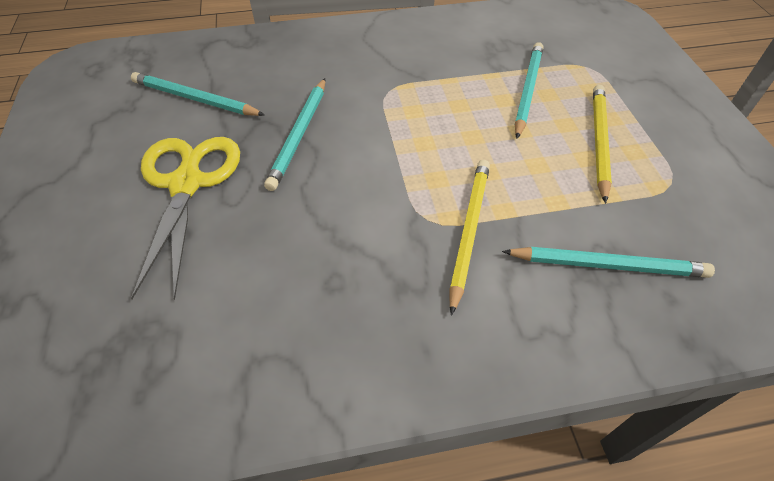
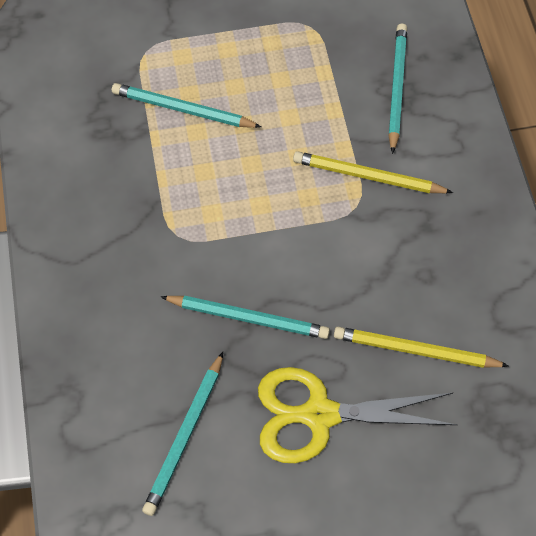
camera: 90 degrees left, 10 degrees up
yellow pencil [593,85,612,204] -> yellow pencil moved to [334,327,509,368]

